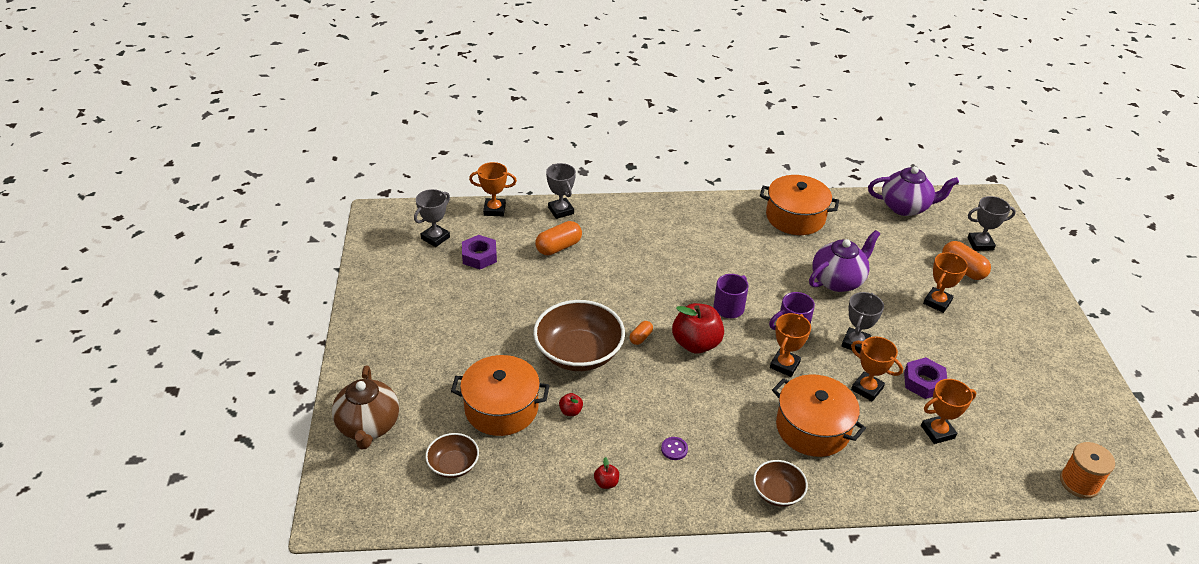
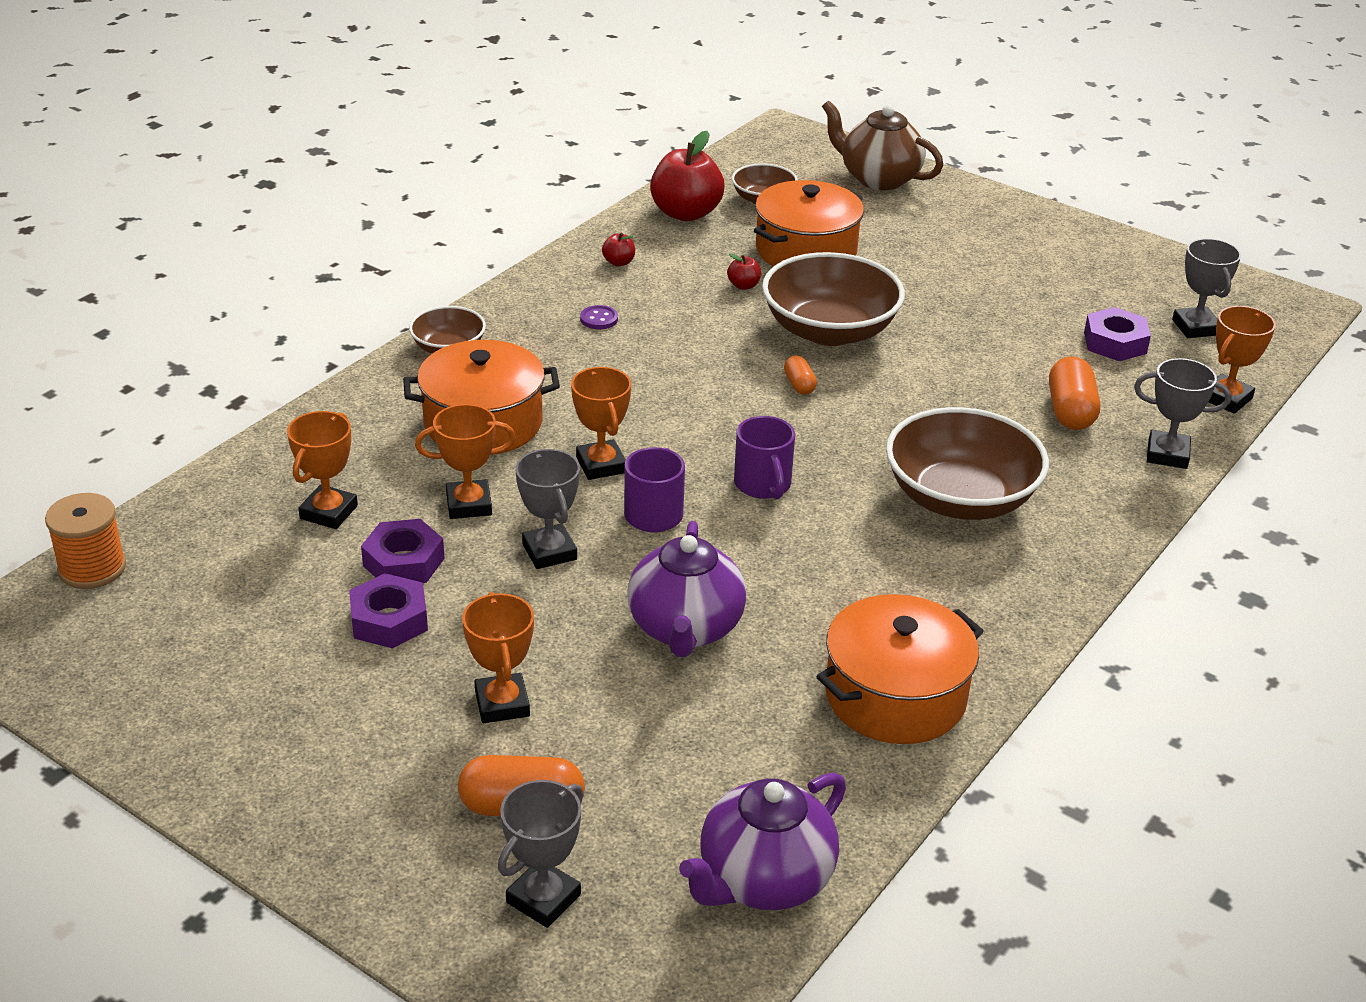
camera: 130 degrees right, 5 degrees down
red apple [672,303,724,354] -> red apple moved to [650,131,725,221]
none -> purple nut [349,573,428,648]
none -> brown bowl [886,407,1049,520]

